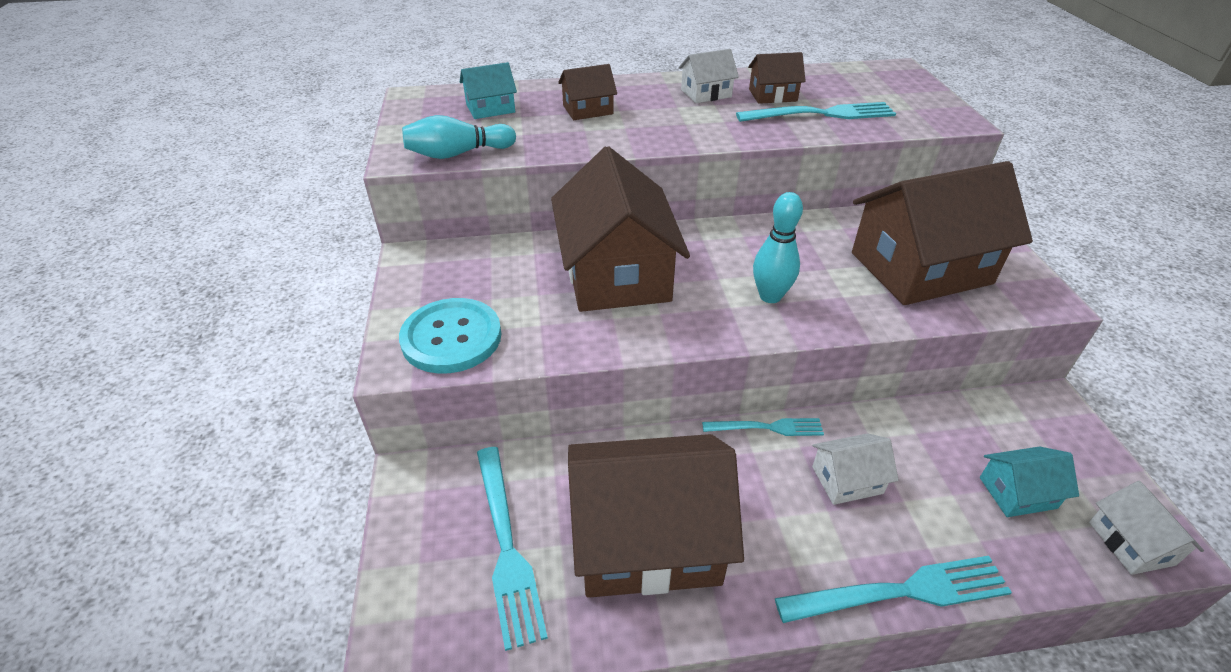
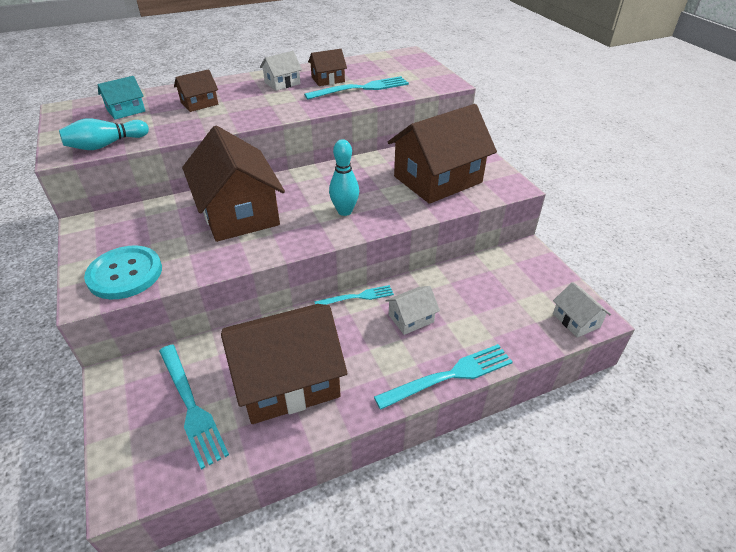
camera: 15 degrees left, 0 degrees up
turquoise house [980,446,1079,517] -> none

